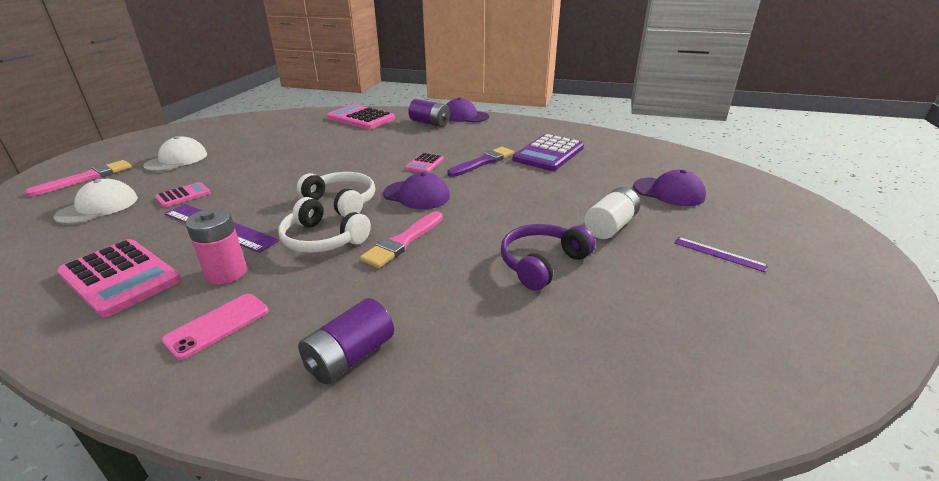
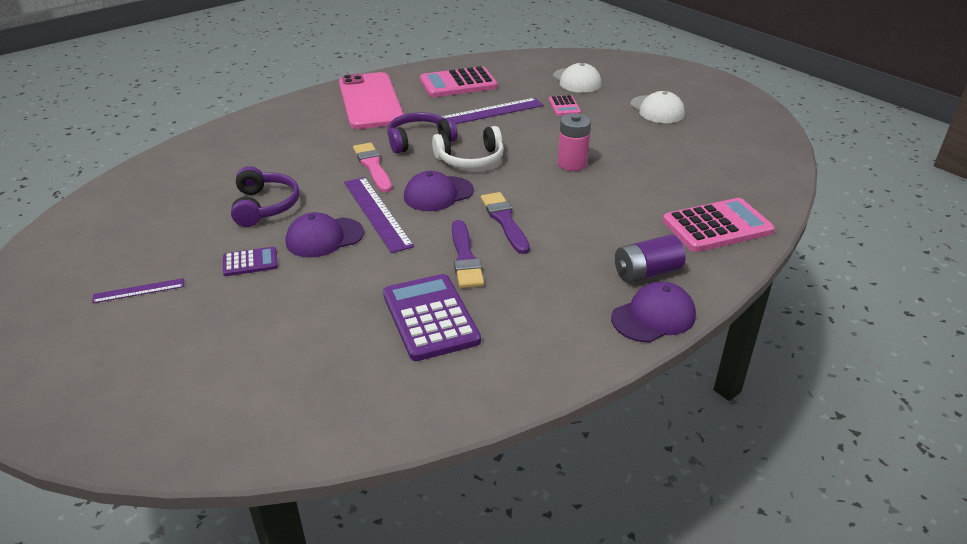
camera: 125 degrees right, 5 degrees up
pink brush [25,160,132,196] -> none
pink phone [162,294,269,360] -> pink phone [339,72,404,129], size x2.14
pink battery [185,208,247,284] -> pink battery moved to [558,113,591,171]
white headphones [278,197,371,253] -> purple headphones [387,112,458,154]
purple battery [298,298,394,384] -> none
pink calculator [405,153,444,173] -> purple brush [481,192,530,254]
white battery [584,187,640,239] -> purple calculator [223,247,278,276]
purple cap [633,170,706,206] -> purple cap moved to [286,212,364,257]
none -> purple ruler [344,177,414,253]

